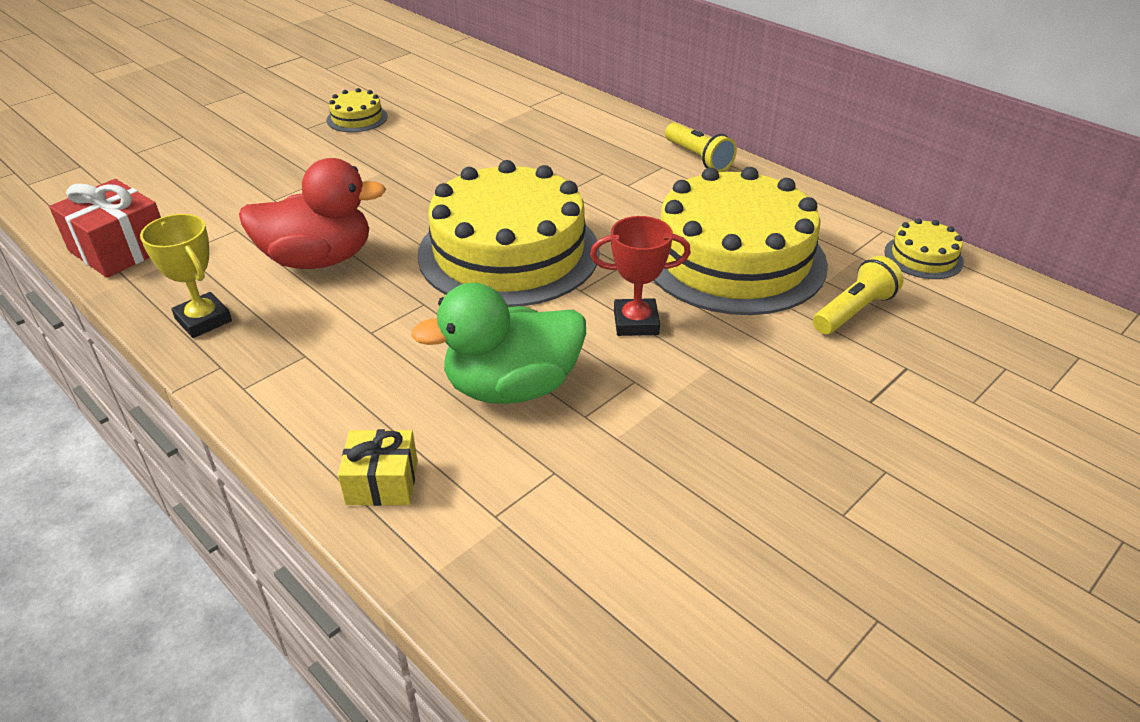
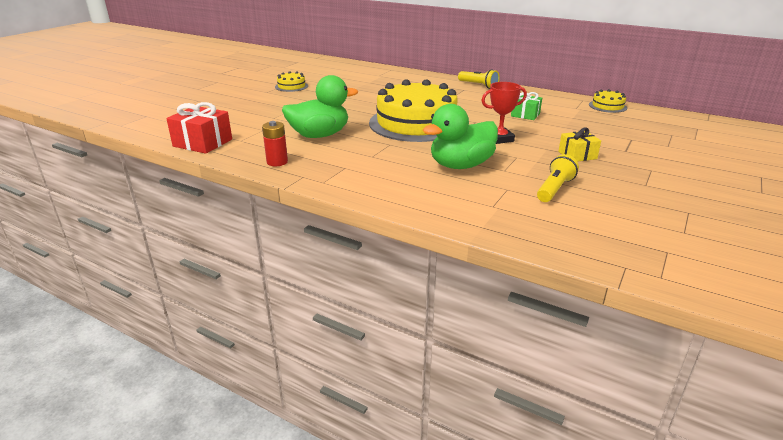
camera: 15 degrees left, 10 degrees down
yellow trophy [140,214,232,338] -> red battery [262,121,288,166]
red duck [239,158,386,269] -> green duck [282,75,358,138]
yellow gift [338,429,418,506] -> yellow gift moved to [558,127,601,162]
yellow cake [653,167,828,315] -> green gift [511,92,542,120]
yellow flashlight [813,256,904,334] -> yellow flashlight moved to [537,154,579,202]

